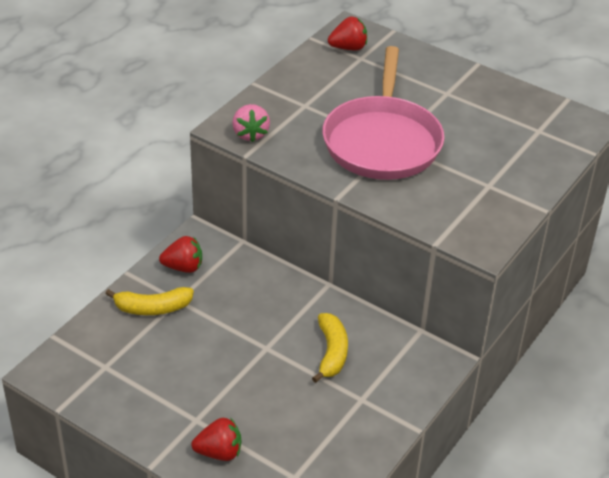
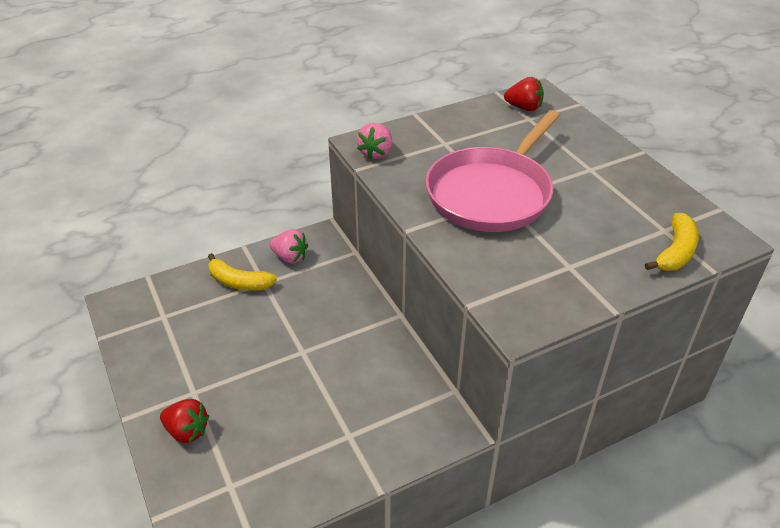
camera: 30 degrees right, 0 degrees up
red strawberry [159,236,202,273] -> pink strawberry [269,229,308,264]
yellow banana [312,313,348,383] -> yellow banana moved to [645,213,699,271]

